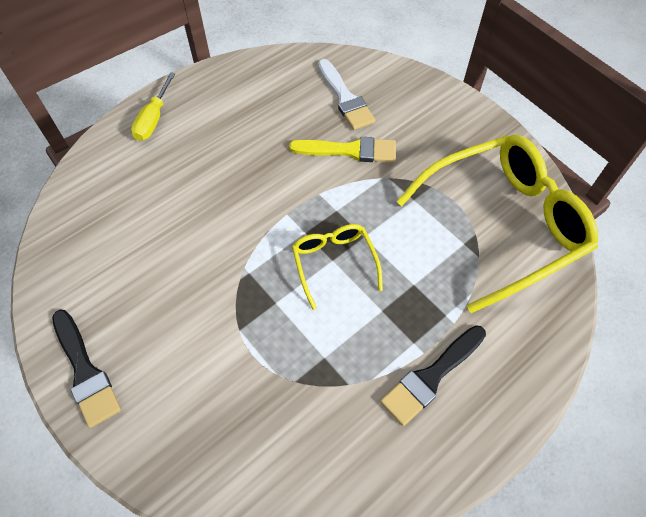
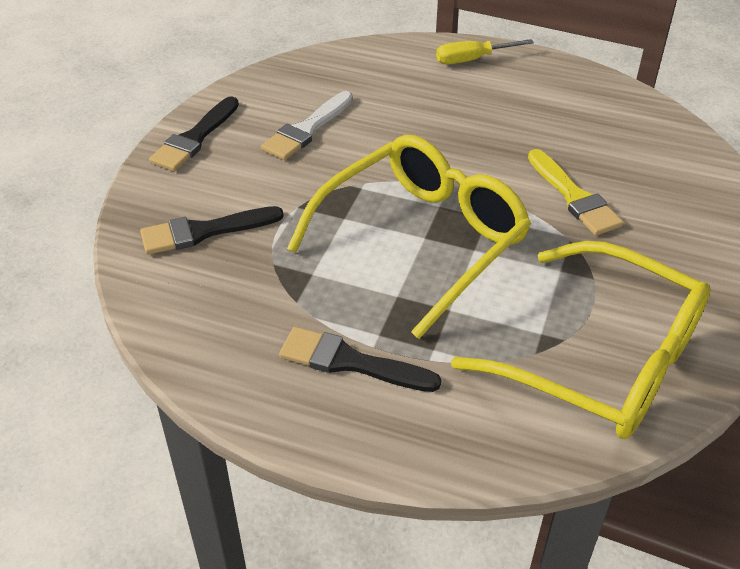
camera: 60 degrees right, 15 degrees down
yellow glasses [292,224,383,310] -> yellow glasses [287,135,531,339], size x2.02
white brush [318,59,376,130] -> white brush moved to [261,91,353,160]
none -> black brush [140,206,284,255]

